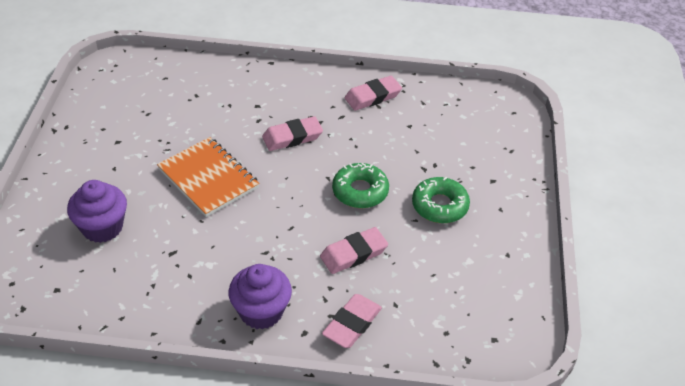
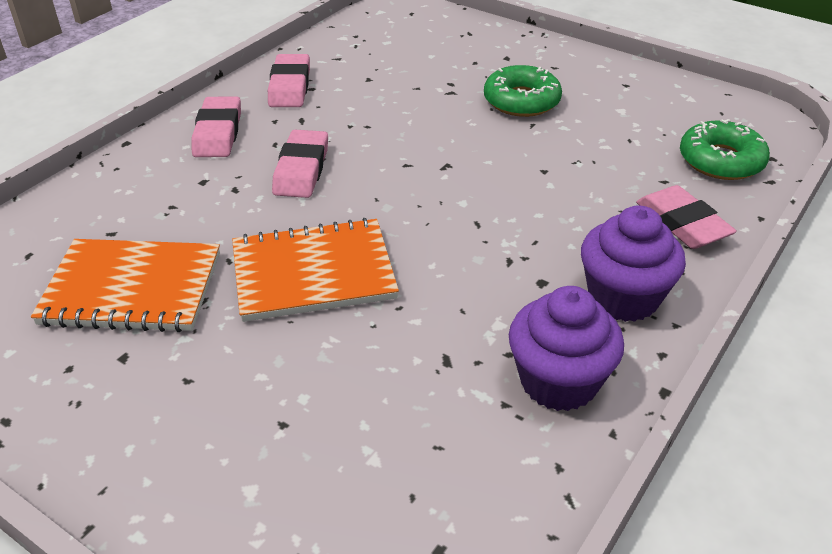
camera: 60 degrees left, 5 degrees down
purple cupcake [67,180,127,243] -> purple cupcake moved to [509,286,624,411]
pink eraser [320,227,388,274] -> pink eraser moved to [191,97,241,157]
green donut [332,163,389,208] -> green donut moved to [680,119,770,180]
none -> orange notebook [31,239,220,332]

